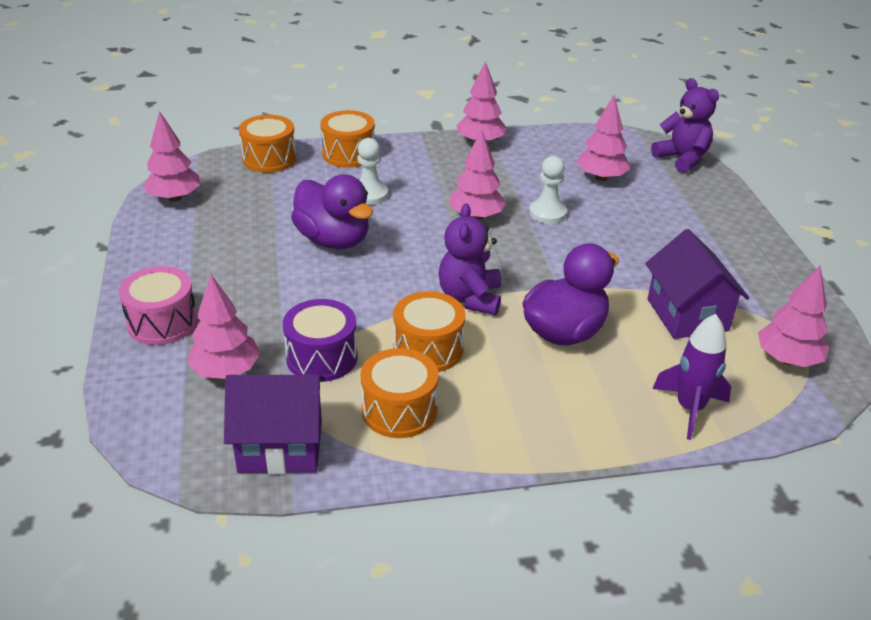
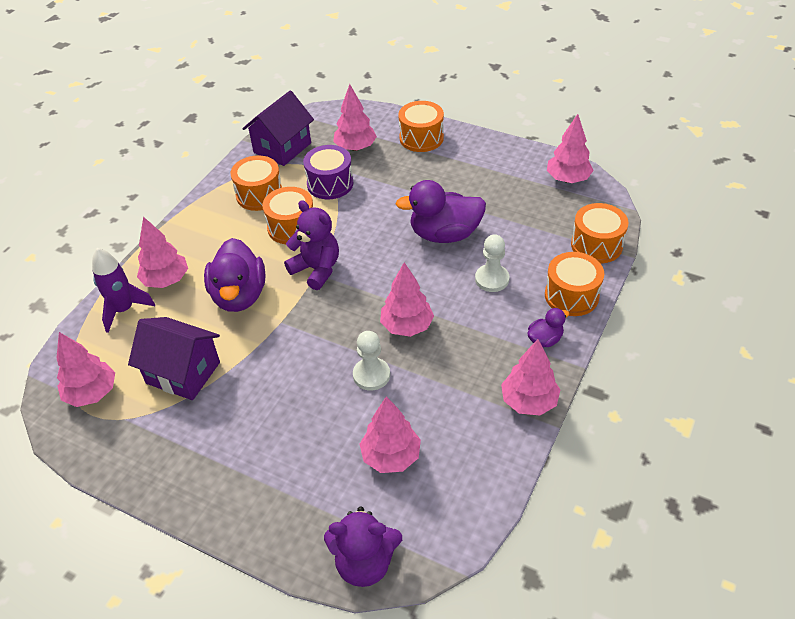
camera: 130 degrees right, 10 degrees up
pink drum [119,266,197,345] -> orange drum [399,101,444,152]
none -> pink tree [137,217,188,288]
none -> purple duck [527,308,569,347]

